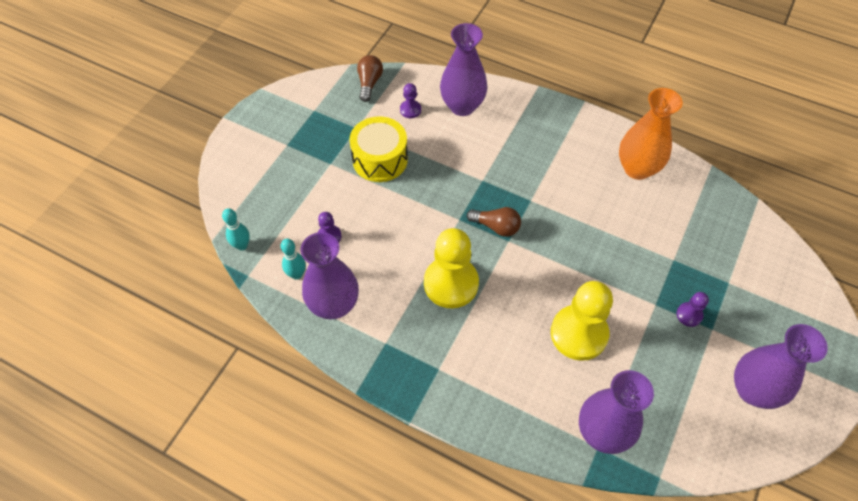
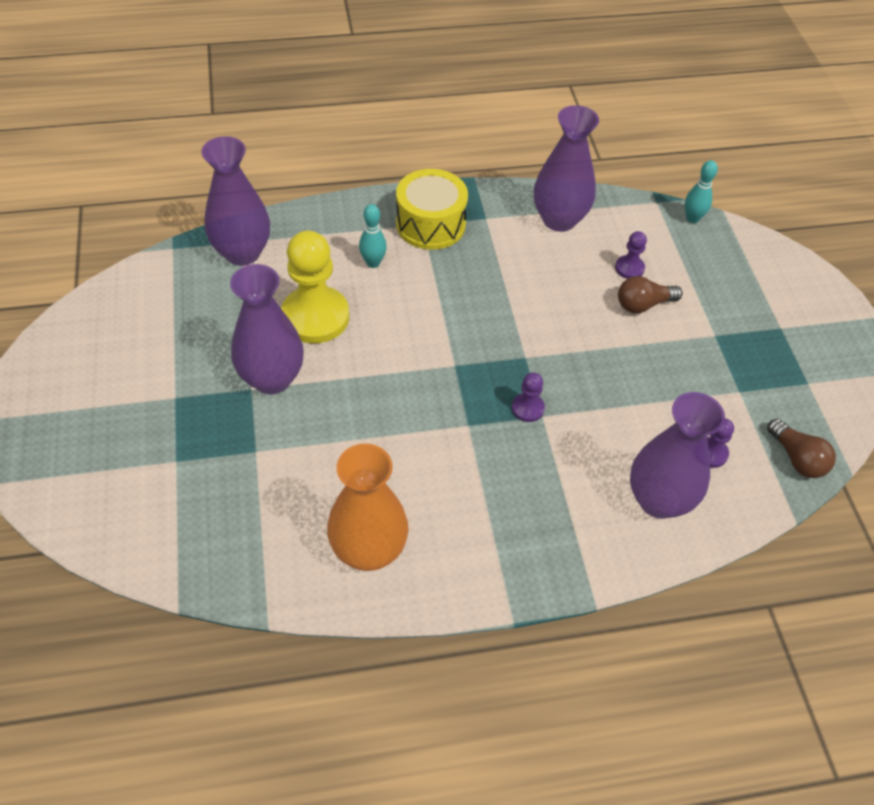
camera: 140 degrees right, 5 degrees down
turquoise bowling pin [280,239,306,280] -> turquoise bowling pin moved to [359,204,387,268]
yellow drum [349,117,408,182] -> yellow drum moved to [396,169,468,250]
yellow pawn [424,228,479,308] -> none
brown light bulb [467,207,521,237] -> brown light bulb moved to [618,276,683,313]
purple pawn [676,292,709,327] -> purple pawn moved to [512,372,545,422]
purple vase [734,324,828,409] -> purple vase moved to [230,264,304,394]

